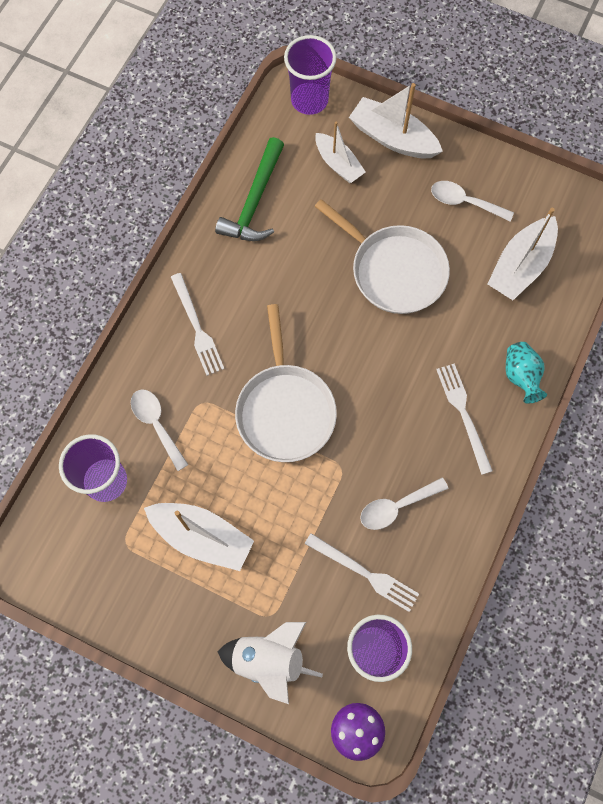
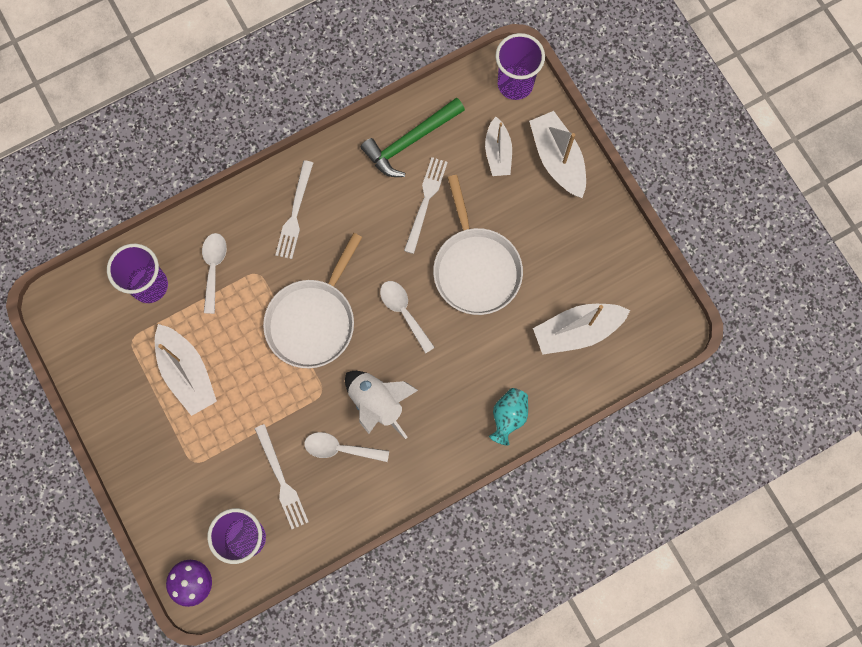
camera: 35 degrees right, 5 degrees up
white rocket [218,622,323,704] -> white rocket moved to [345,371,418,439]
white spoon [431,181,514,222] -> white spoon moved to [380,281,435,354]
white fork [436,364,493,475] -> white fork moved to [404,157,448,254]

